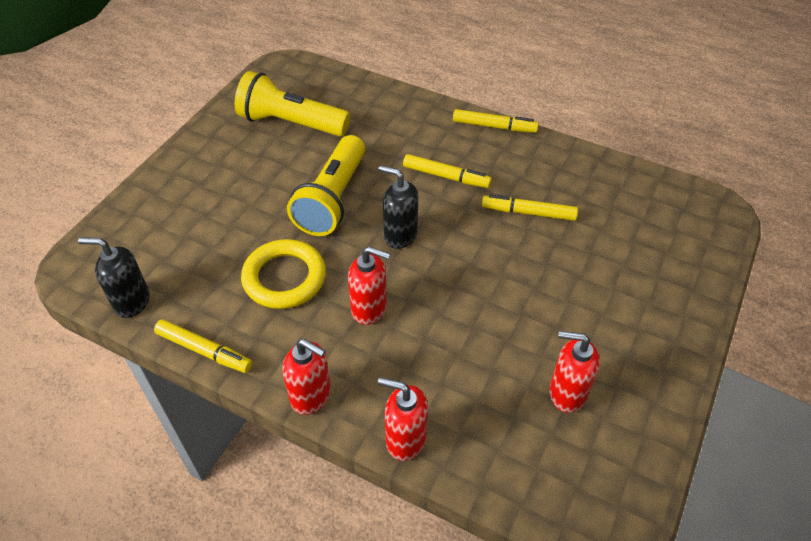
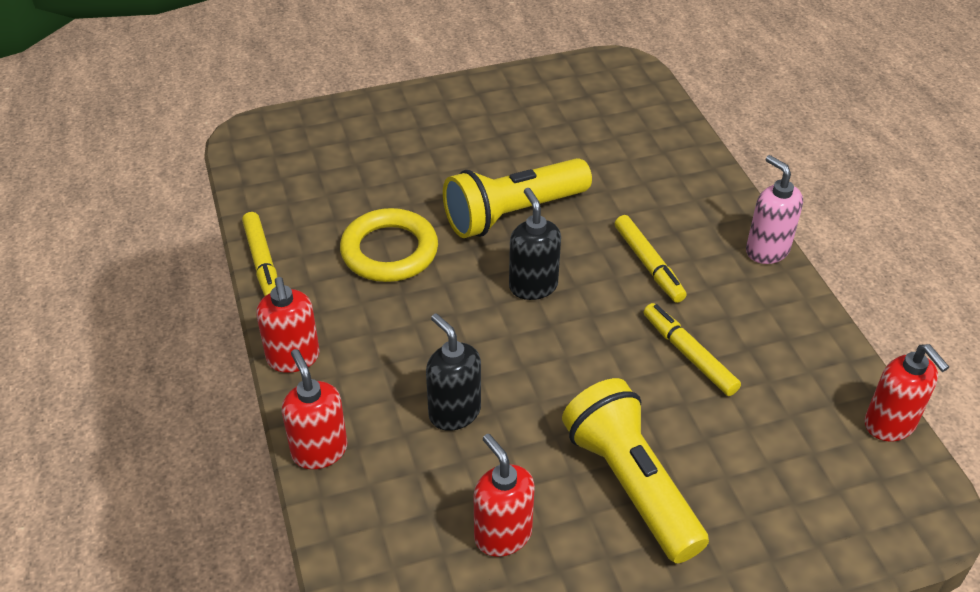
camera: 45 degrees right, 5 degrees down
black soap dispenser [78,238,150,318] -> black soap dispenser moved to [426,313,481,431]
yellow flashlight [235,71,350,136] -> yellow flashlight moved to [562,378,709,563]
red soap dispenser [348,246,390,325] -> red soap dispenser moved to [865,344,949,441]
yellow marker [453,109,539,133] -> pink soap dispenser [746,155,803,264]

